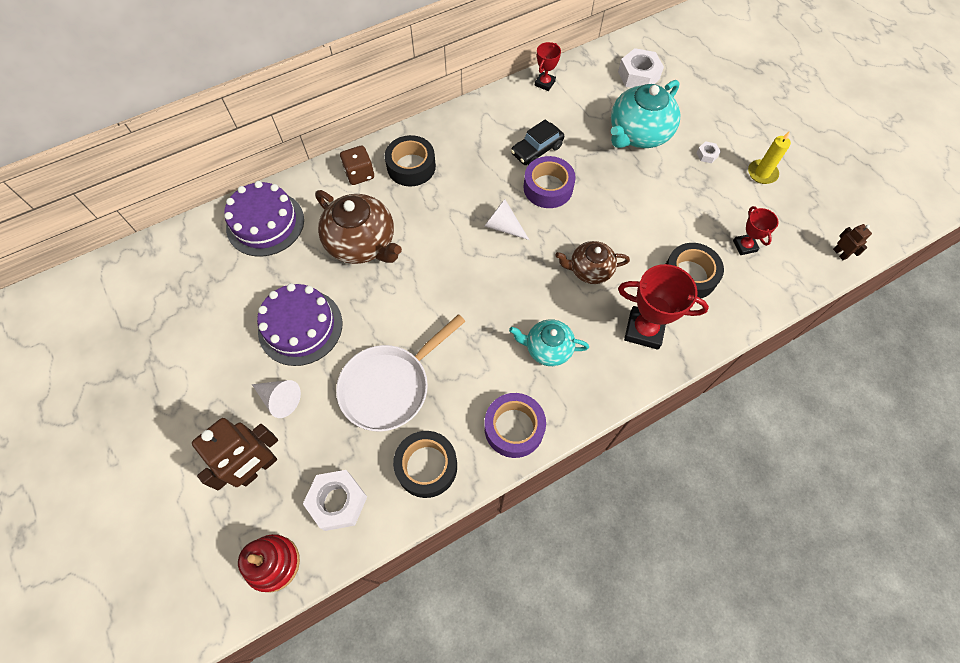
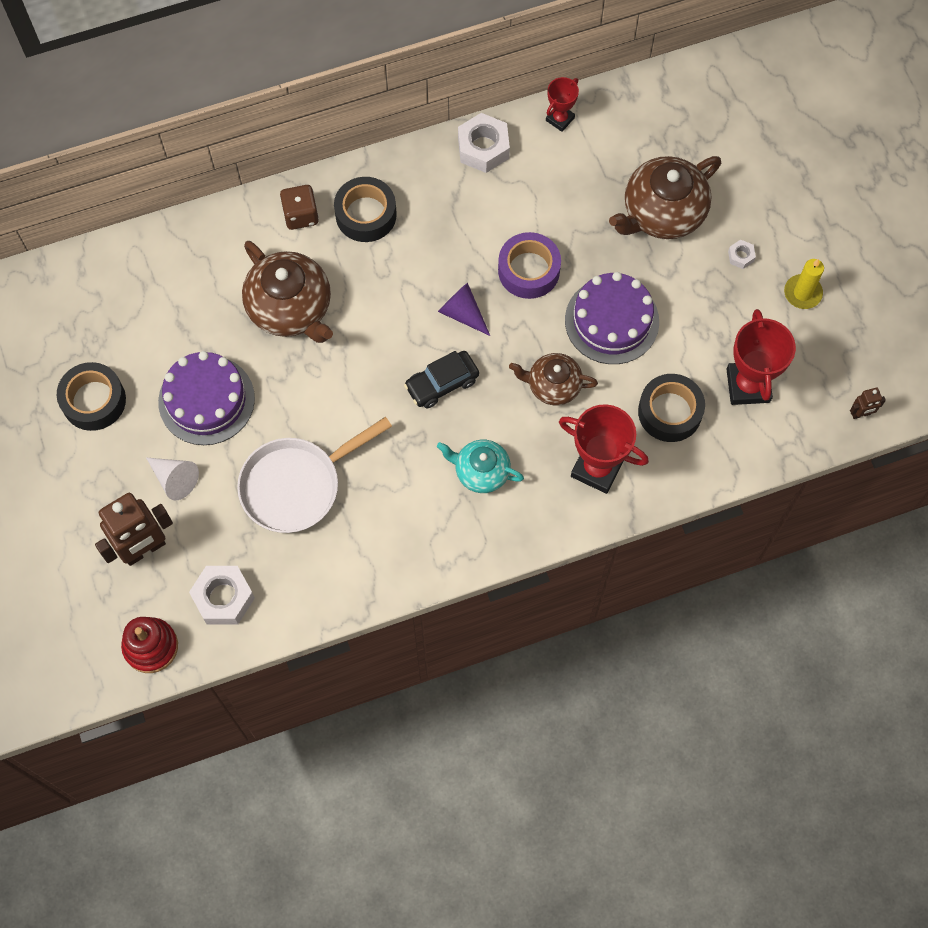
camera: 10 degrees right, 5 degrees up
purple cake [224,181,304,257] -> purple cake moved to [565,272,659,364]
black tape [393,431,457,498] -> black tape moved to [57,362,126,431]
white cone [484,199,529,240] -> purple cone [438,283,490,336]
purple tape [484,393,546,458] -> none
black car [511,119,564,165] -> black car moved to [404,351,479,409]
turquoise teapot [611,80,680,148] -> brown teapot [609,156,721,239]
white nut [618,48,664,88] -> white nut moved to [458,113,510,173]
red trophy [733,206,779,255] -> red trophy [726,309,796,405], size x1.78
brown robot [833,224,872,260] -> brown robot turned 90 degrees clockwise [850,387,886,419]

